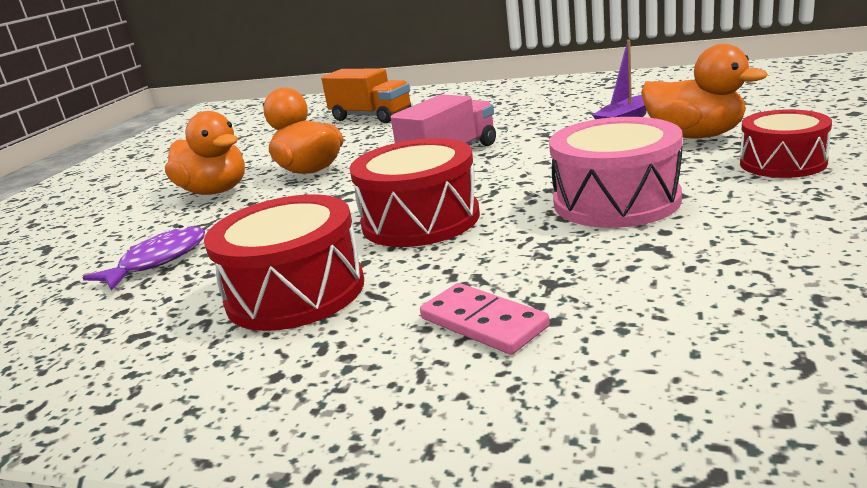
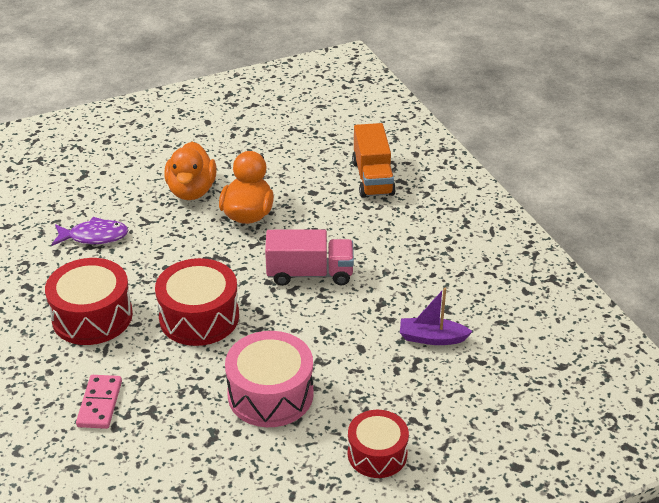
camera: 45 degrees right, 15 degrees up
orange duck [641,44,768,139] -> none

